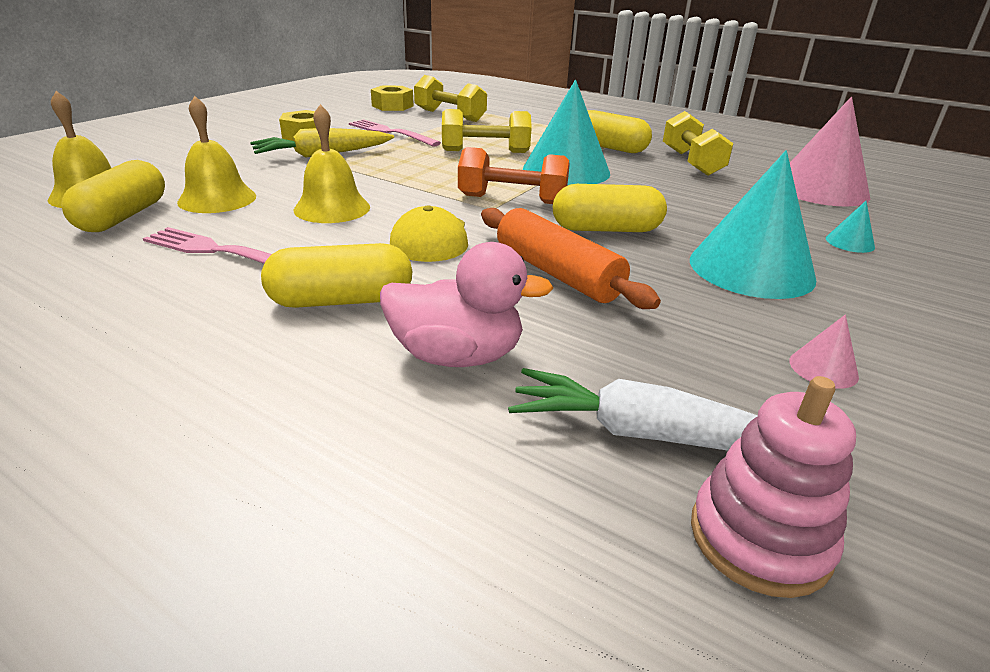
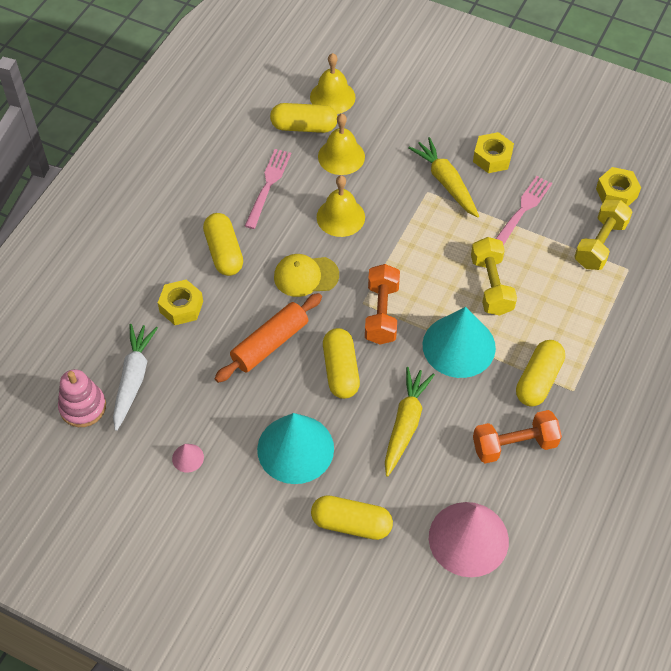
camera: 85 degrees right, 25 degrees up
pink duck [380,242,553,367] -> yellow nut [158,279,203,325]
yellow dumbbell [663,111,734,176] -> orange dumbbell [473,410,562,464]
turquoise cone [826,201,875,253] -> yellow capsule [311,495,393,540]
none -> yellow carrot [385,367,435,477]

